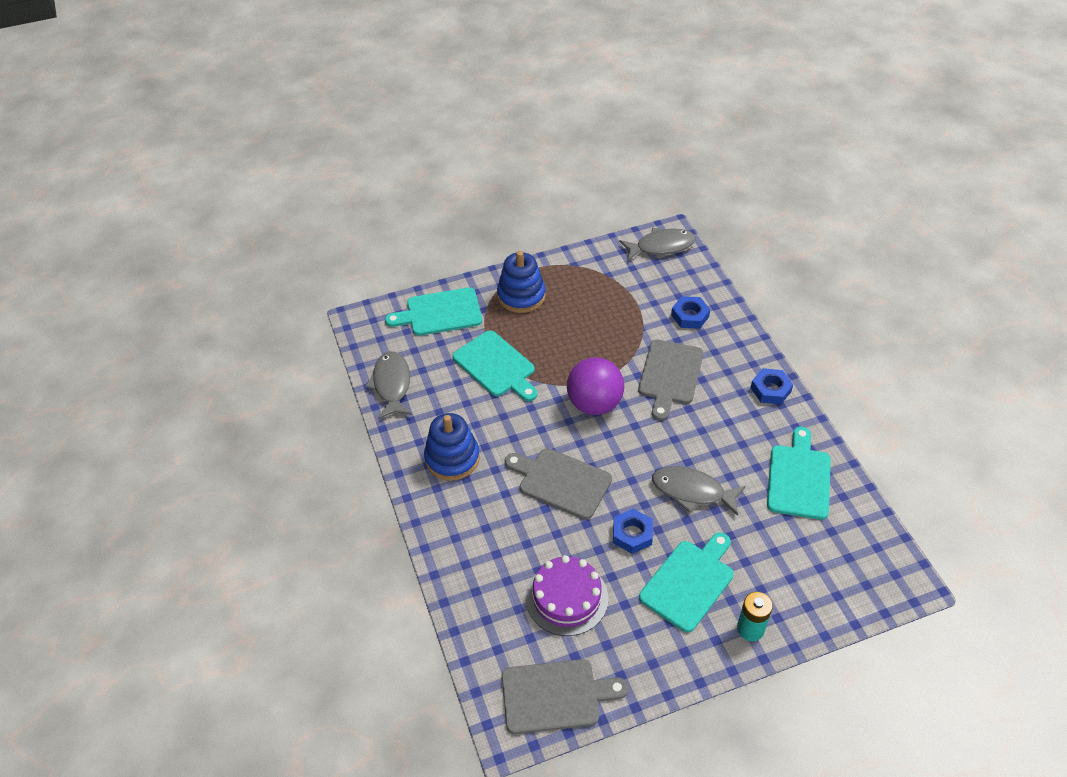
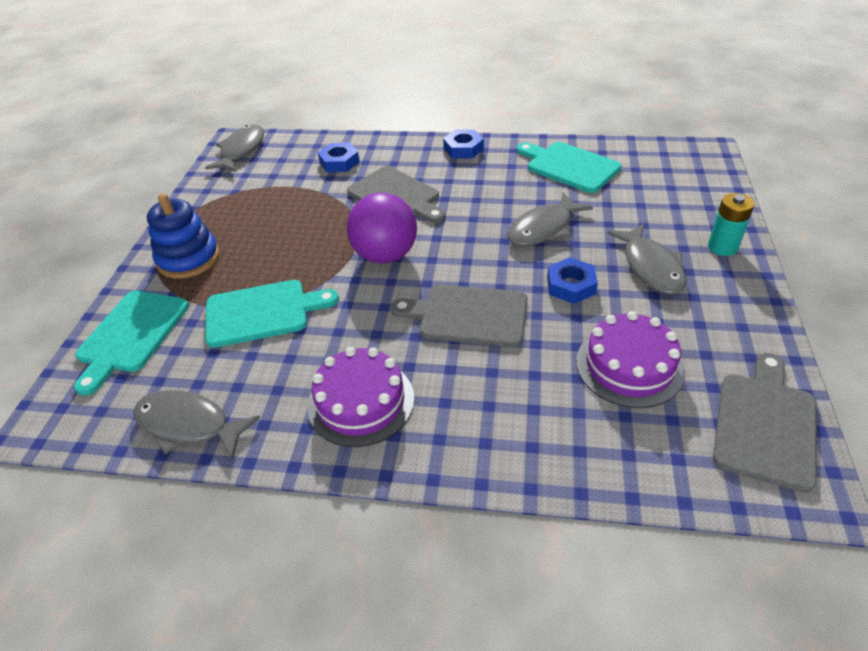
camera: 60 degrees left, 5 degrees down
blue stacking toy [424,413,480,481] -> purple cake [307,347,414,447]
grey cutting board [505,448,612,520] -> grey cutting board turned 45 degrees clockwise [391,284,527,347]
turquoise cutting board [639,532,734,632] -> grey fish [607,224,686,294]

